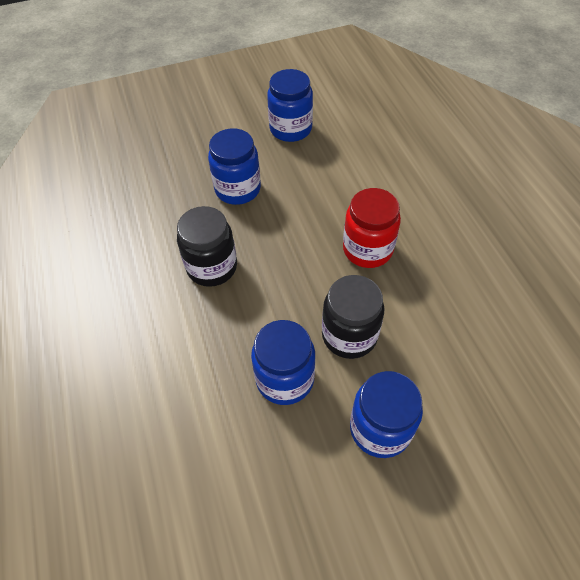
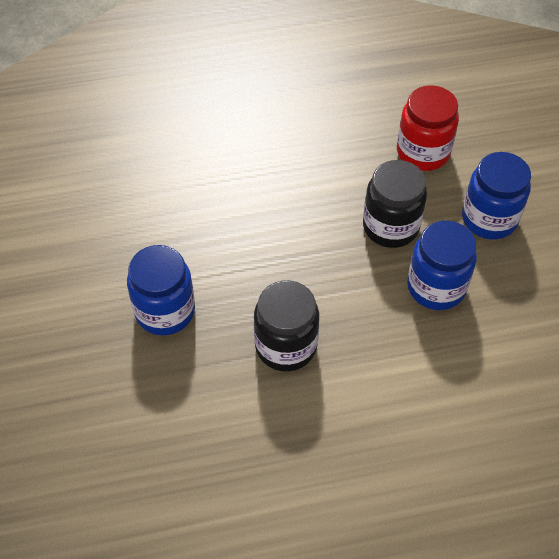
camera: 85 degrees left, 0 degrees up
blue jar [267,69,313,142] -> none
red jar [343,188,401,268] -> red jar moved to [397,85,459,171]

